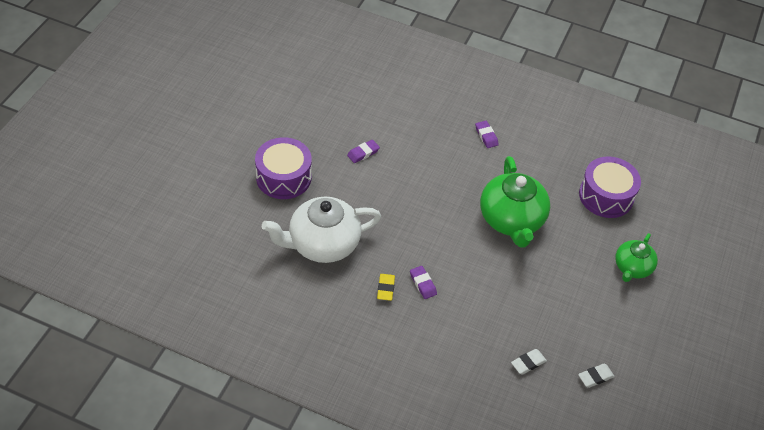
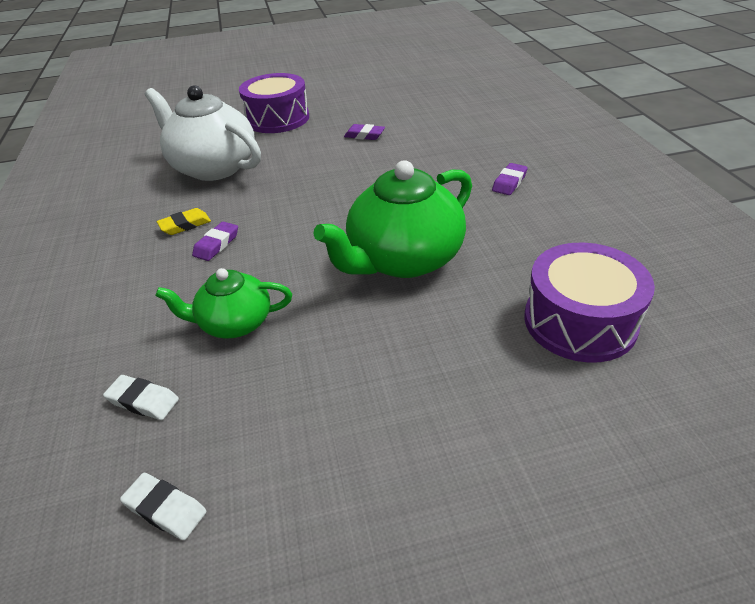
camera: 60 degrees right, 10 degrees down
green teapot [615,233,658,282] -> green teapot moved to [155,268,292,339]

